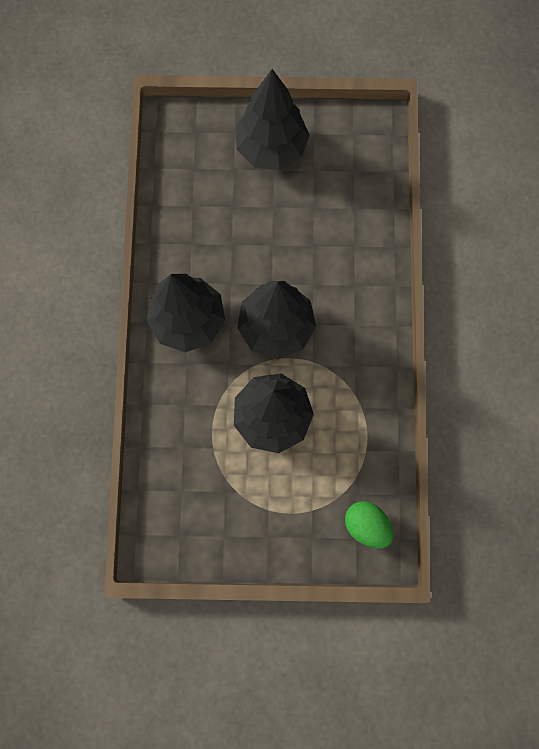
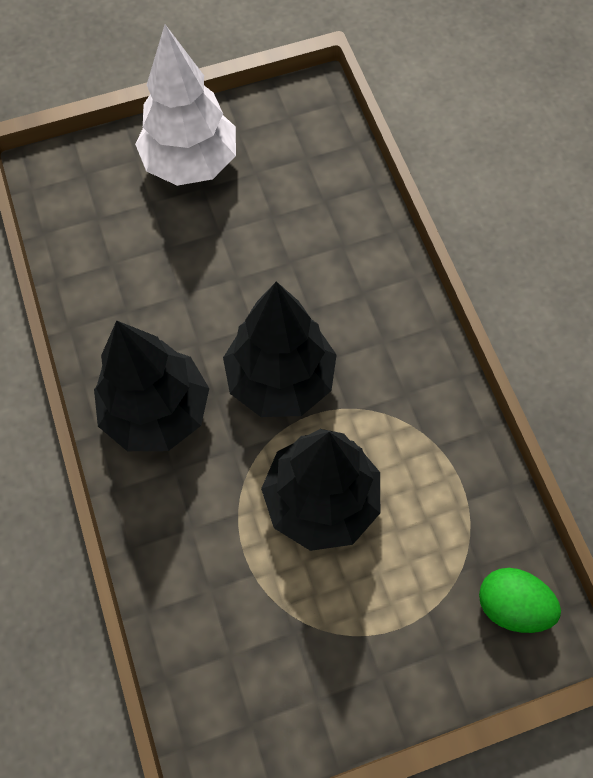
camera: 20 degrees left, 10 degrees down
black tree [236,69,310,171] -> white tree [135,25,236,186]

